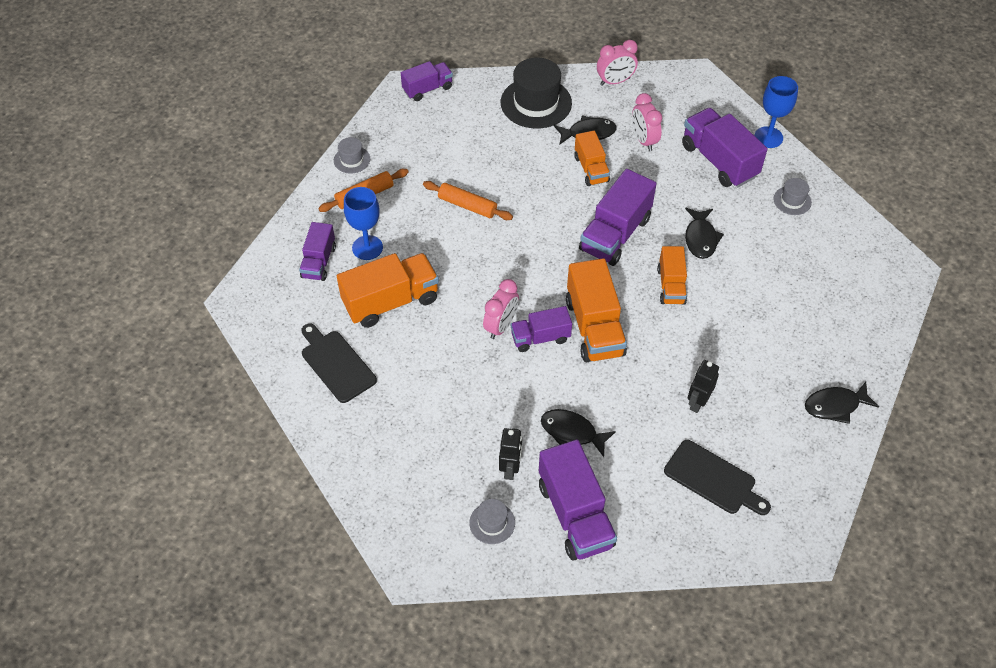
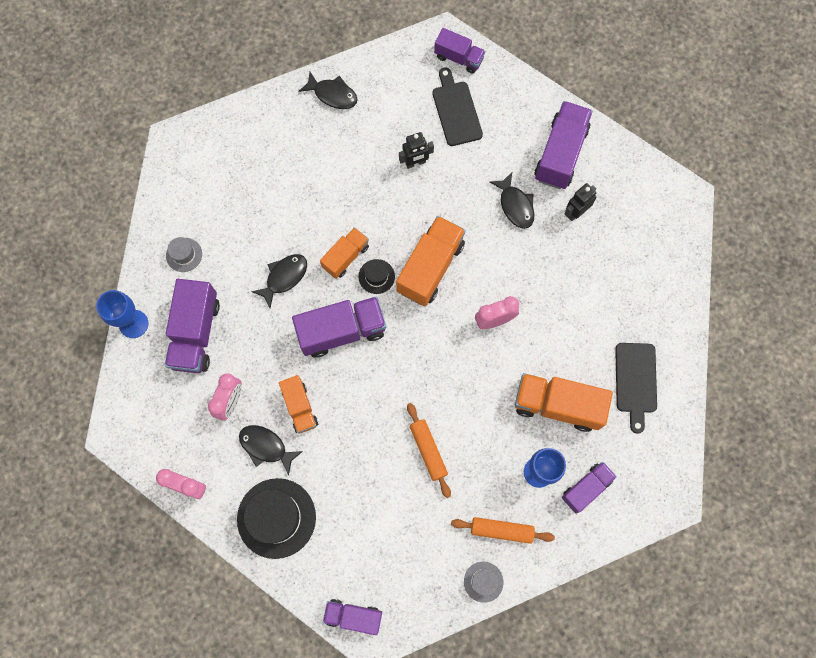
camera: 140 degrees left, 20 degrees up
grey hat [469,499,515,544] -> none
purple truck [511,306,572,352] -> purple truck moved to [434,28,485,74]
orange truck [574,131,610,186] -> orange truck turned 135 degrees clockwise [279,375,318,433]
none -> black hat [358,259,395,294]

